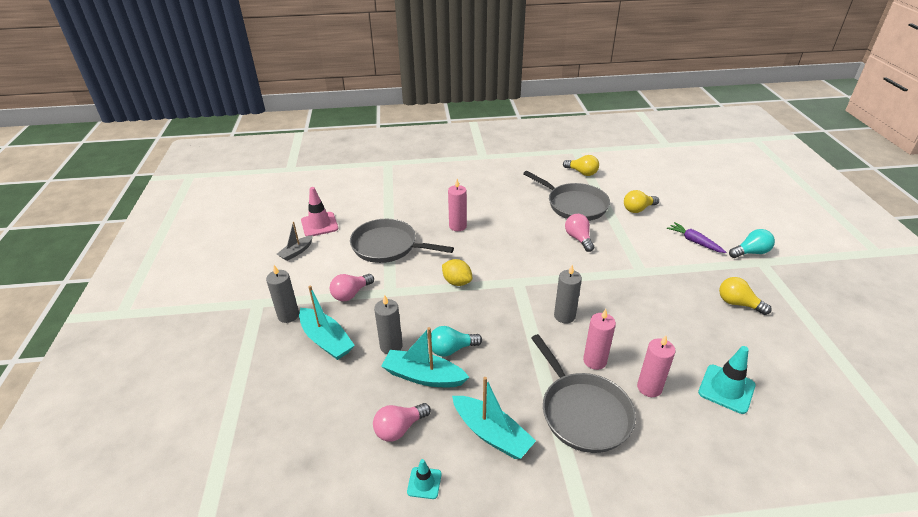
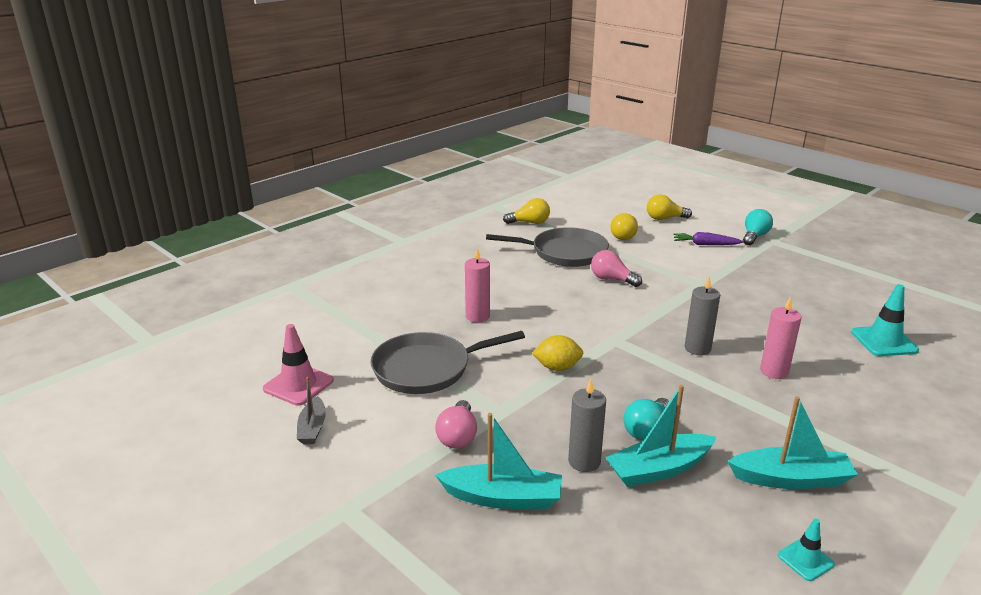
camera: 40 degrees left, 10 degrees down
grey candle [266,265,299,323] -> none
pink light bulb [373,403,431,442] -> none
grey pan [531,334,636,453] -> none
pink candle [637,335,676,397] -> none
yellow light bulb [719,277,772,315] -> yellow light bulb moved to [647,194,692,220]

